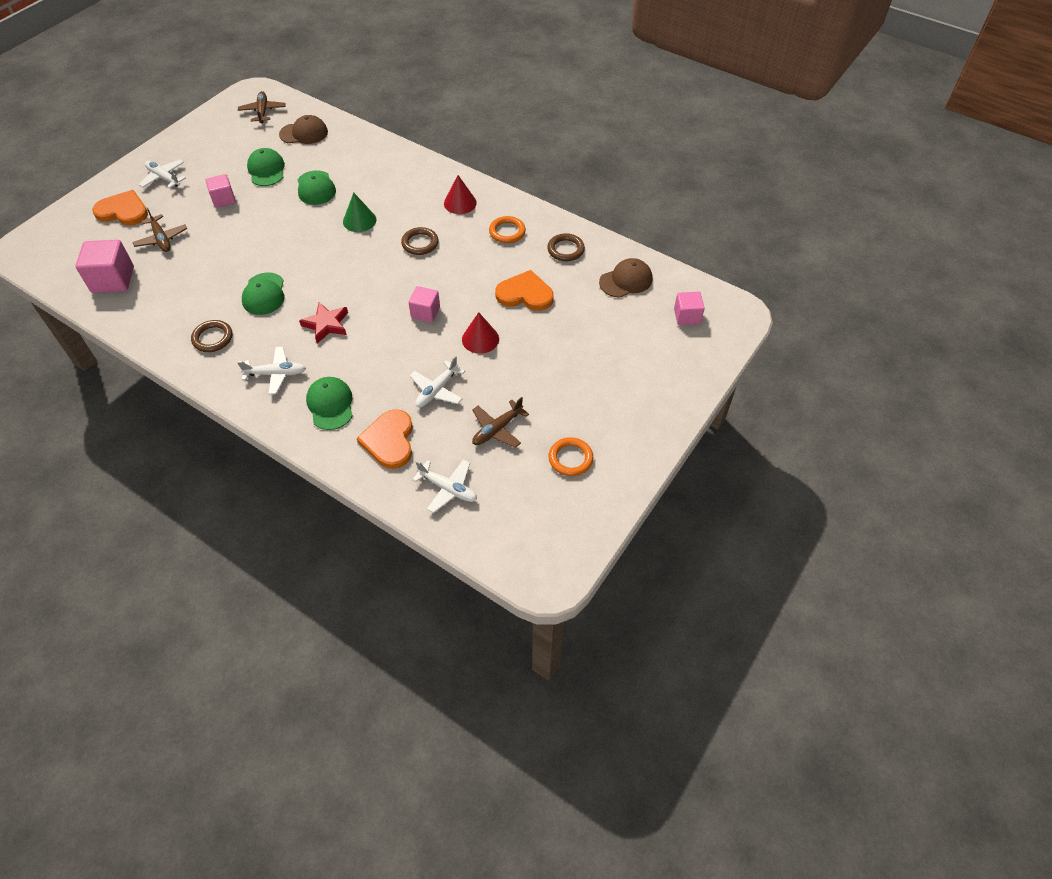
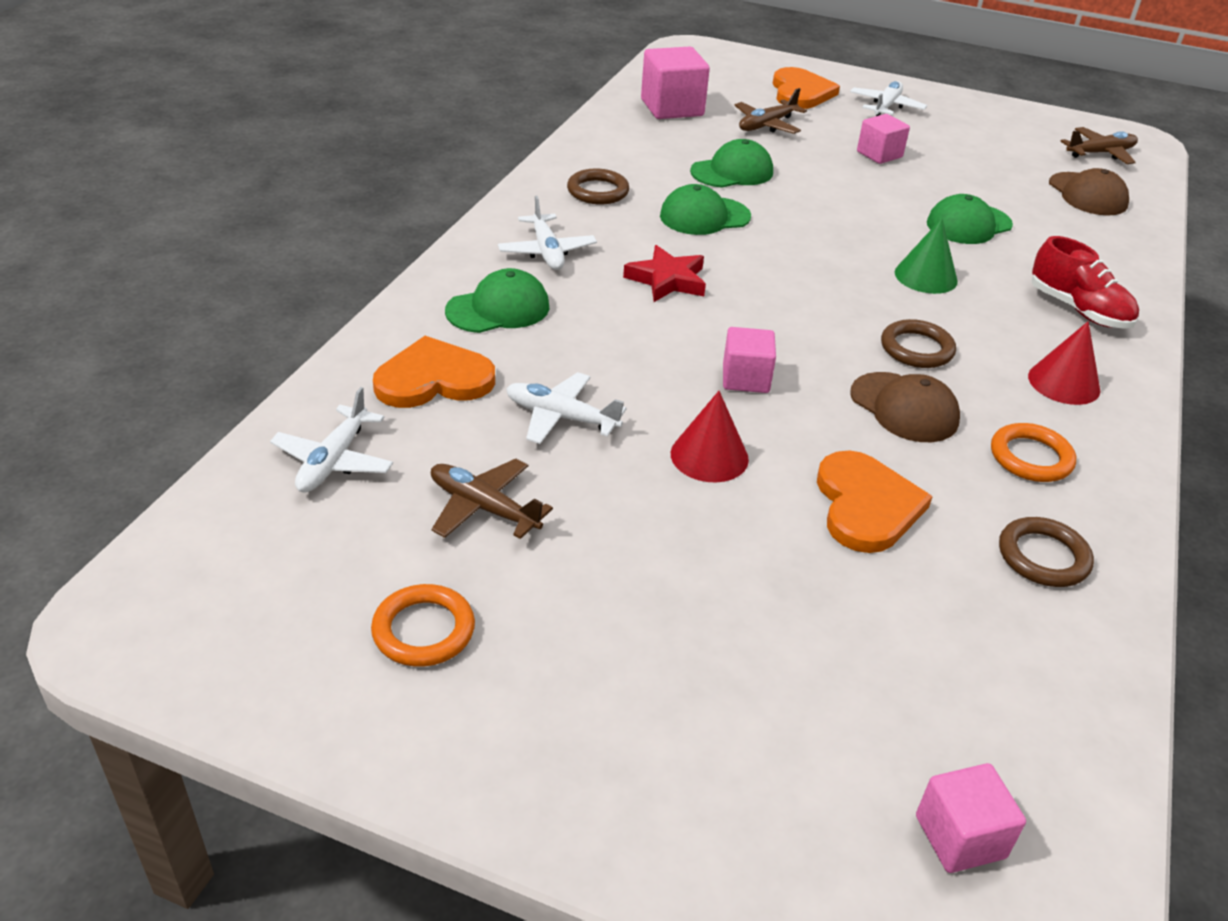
camera: 75 degrees right, 15 degrees down
green cap [247,148,285,186] -> green cap moved to [690,139,773,188]
brown cap [599,258,652,298] -> brown cap moved to [850,372,960,442]
none -> red shoe [1031,236,1139,329]

